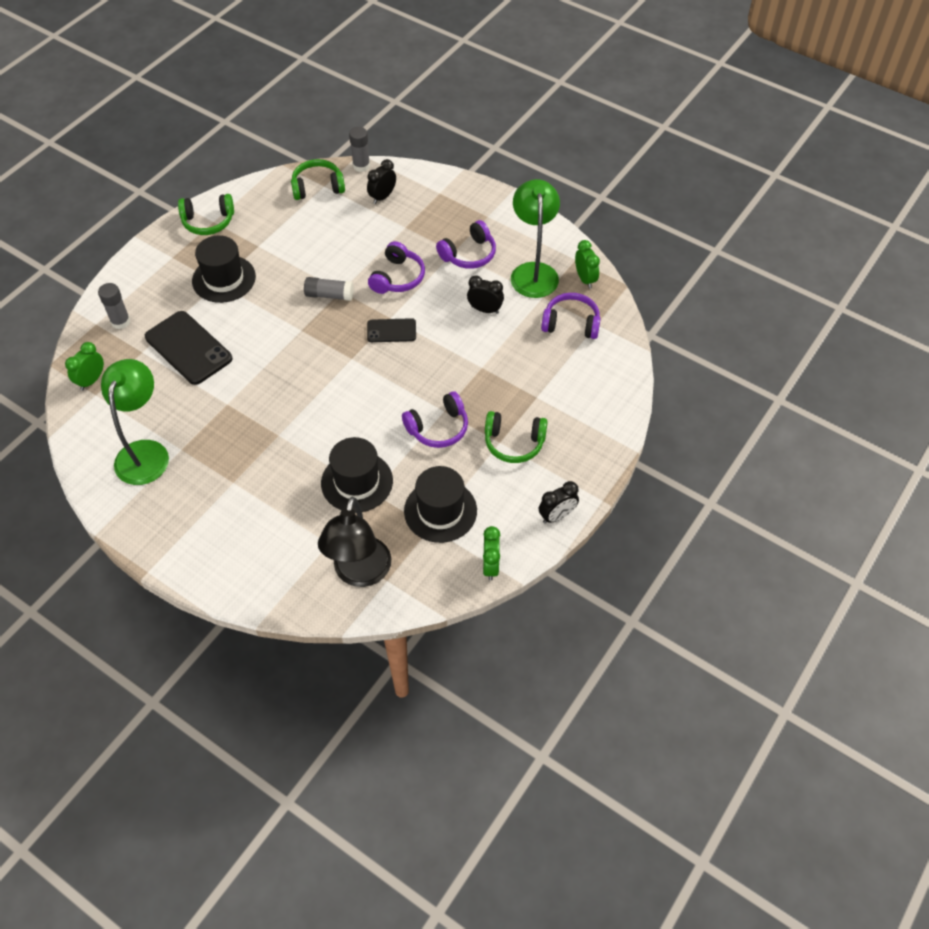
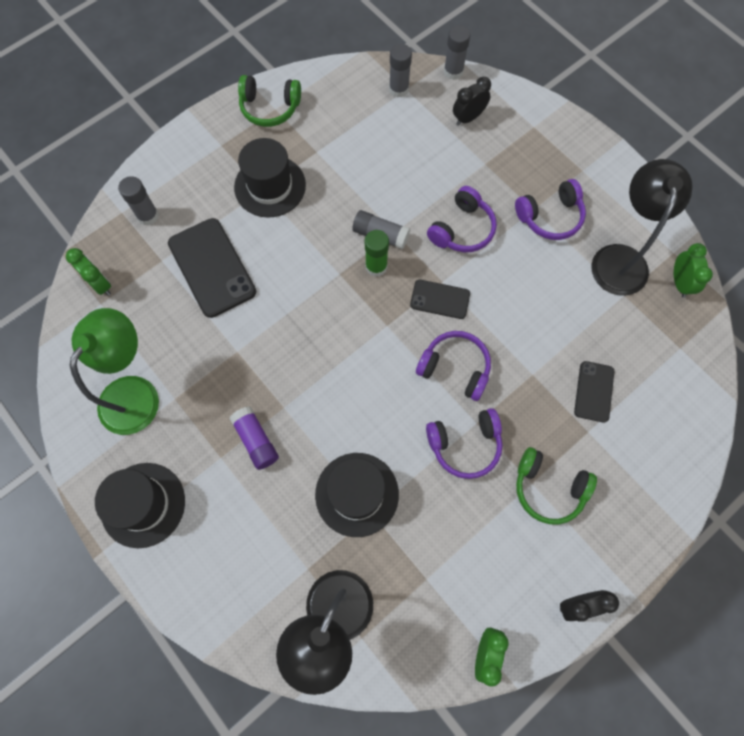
camera: 15 degrees right, 15 degrees up
green clock [65,342,104,390] -> green clock turned 90 degrees clockwise [66,248,111,296]
green headphones [291,159,345,200] -> grey glue stick [389,44,412,98]
black hat [404,466,477,543] -> black hat moved to [95,463,185,548]
black clock [467,275,504,314] -> none
green lamp [511,179,560,298] -> black lamp [591,159,693,296]
purple headphones [541,293,601,339] -> purple headphones moved to [416,331,491,401]
none -> purple glue stick [229,406,279,470]
none -> green glue stick [365,230,389,276]
none -> black phone [574,361,614,423]

